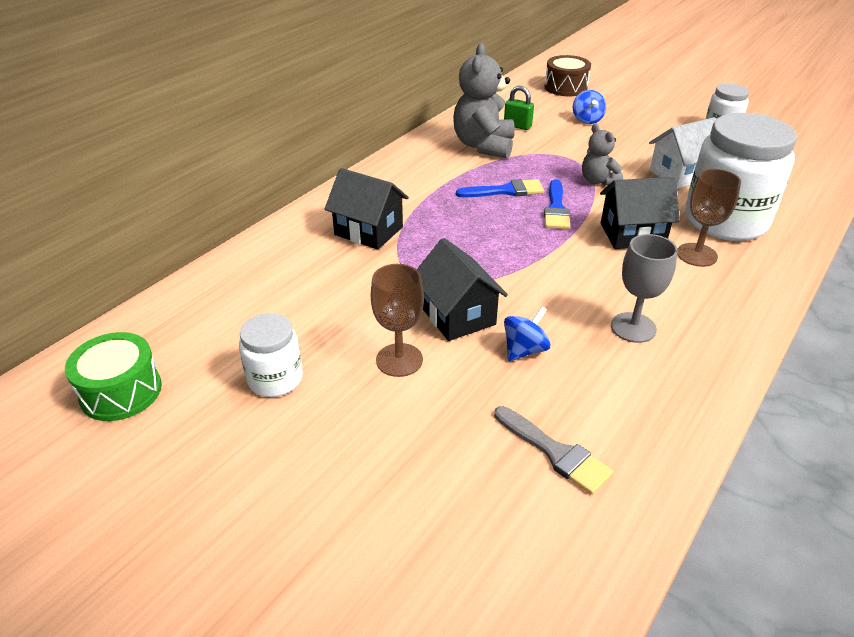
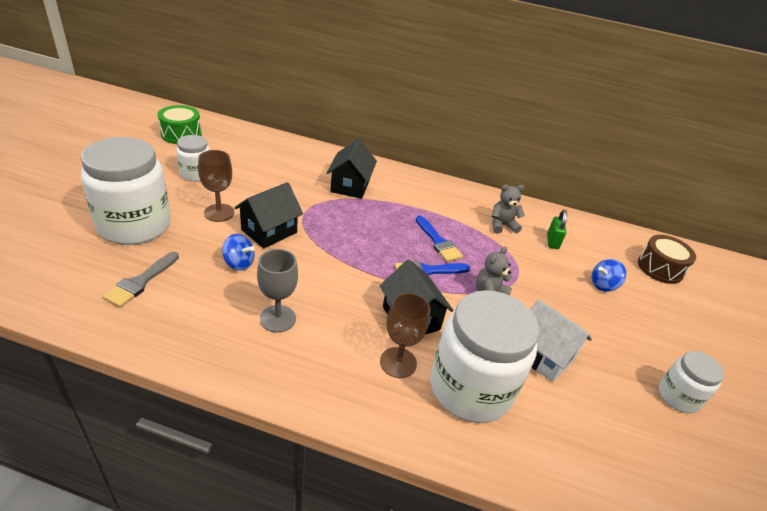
camera: 65 degrees right, 0 degrees up
grey teddy bear [453,43,515,159] -> grey teddy bear [492,184,525,234], size x0.56
none -> white jar [81,137,171,245]

